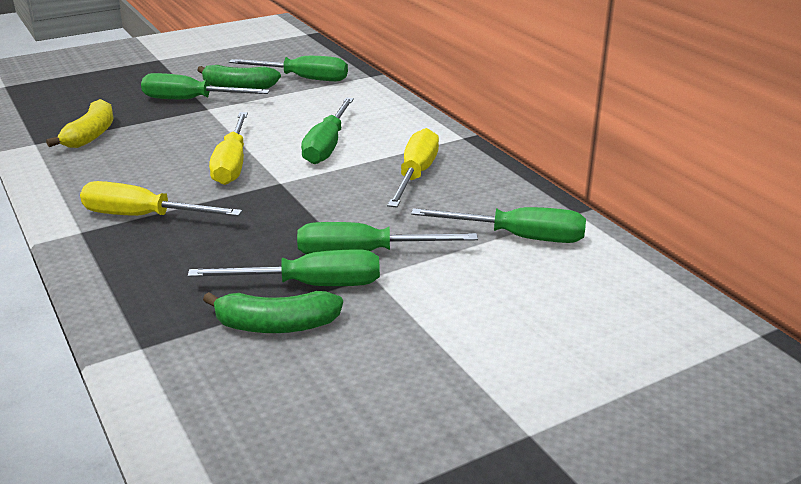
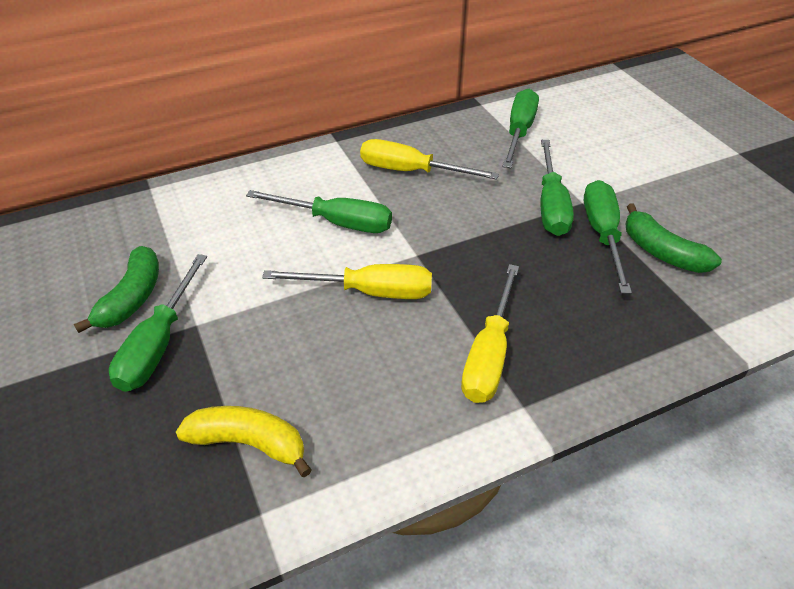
camera: 85 degrees left, 15 degrees up
green banana [203,291,343,333] -> green banana turned 135 degrees clockwise [625,204,722,273]
green screwdriver [229,56,348,81] -> none

